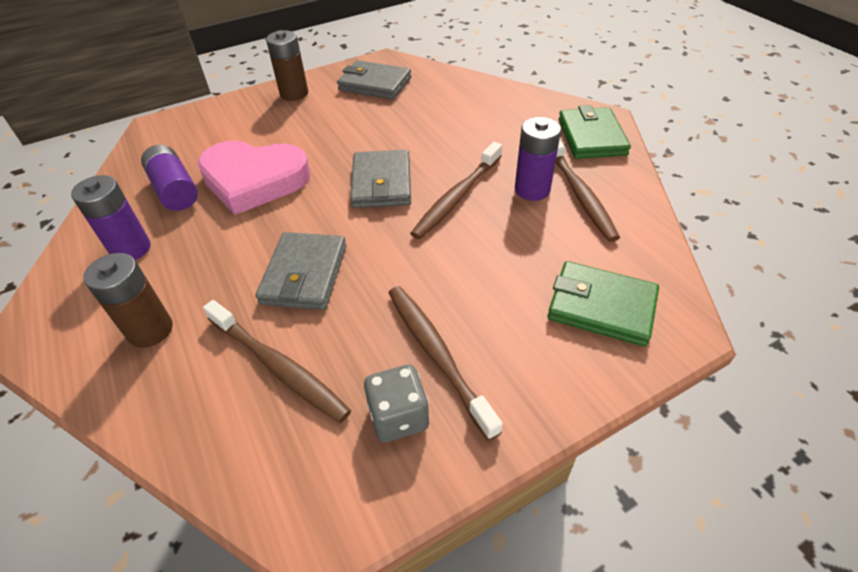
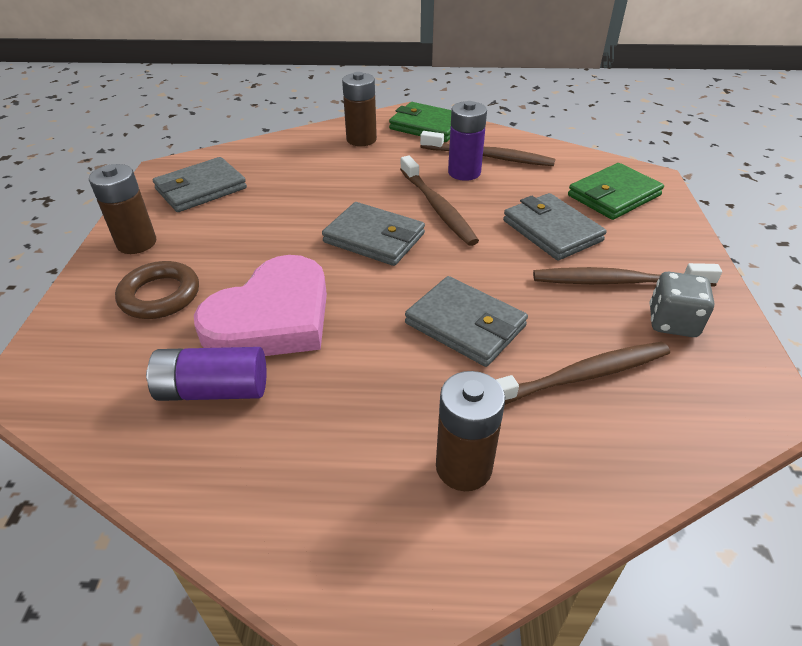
camera: 60 degrees left, 5 degrees down
purple battery [71,175,151,260] -> none
none -> brown ring [115,261,199,319]
none -> brown battery [342,72,377,146]
none -> grey wallet [503,193,607,260]

